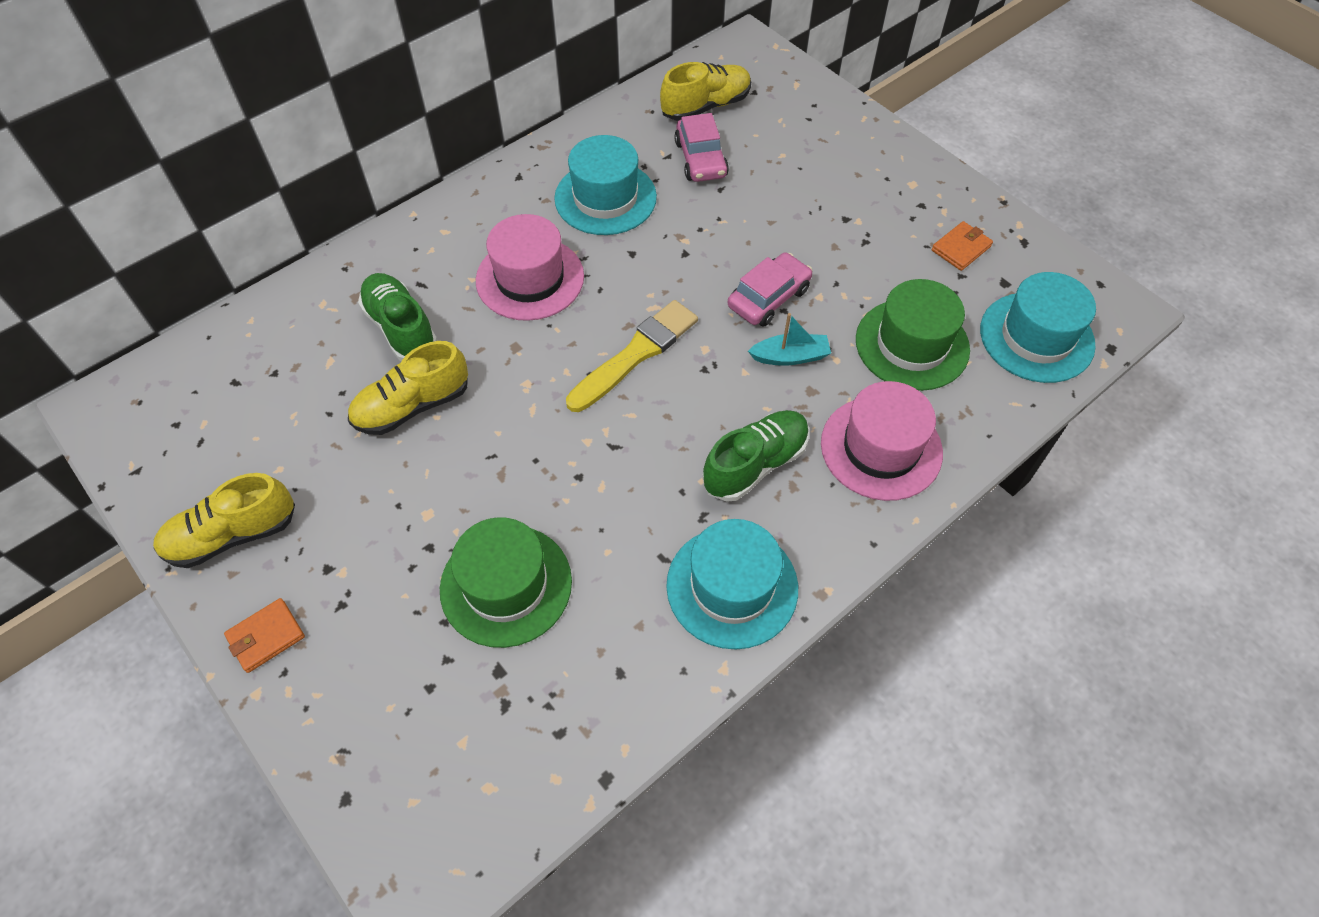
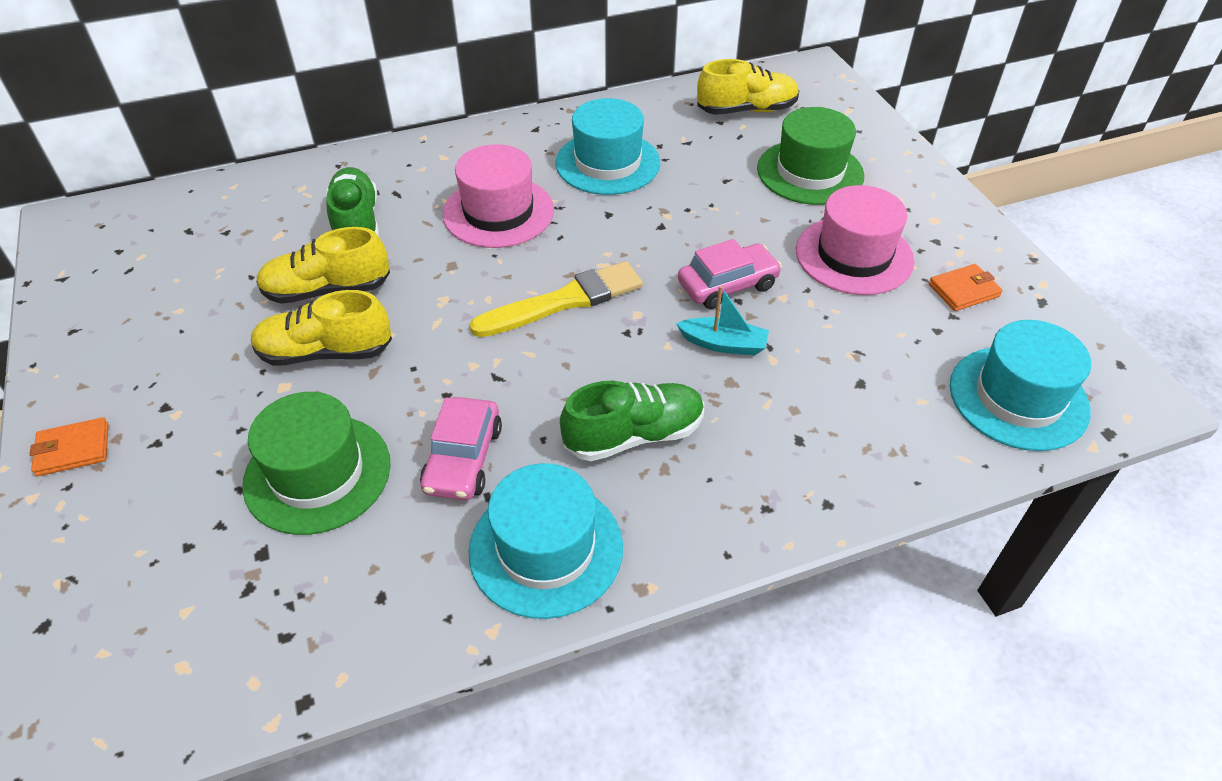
camera: 20 degrees right, 10 degrees down
yellow shoe [153,473,295,568] -> yellow shoe moved to [251,290,392,366]
pink car [674,113,729,182] -> pink car moved to [420,397,502,500]
pink hat [821,381,943,501] -> pink hat moved to [796,185,914,295]
green hat [856,279,970,391] -> green hat moved to [757,107,864,205]

